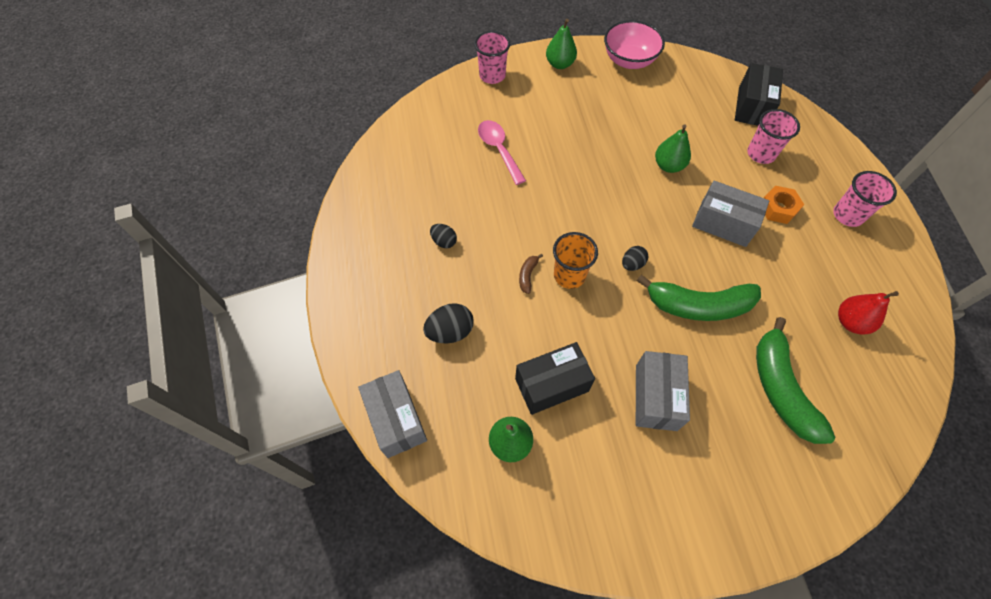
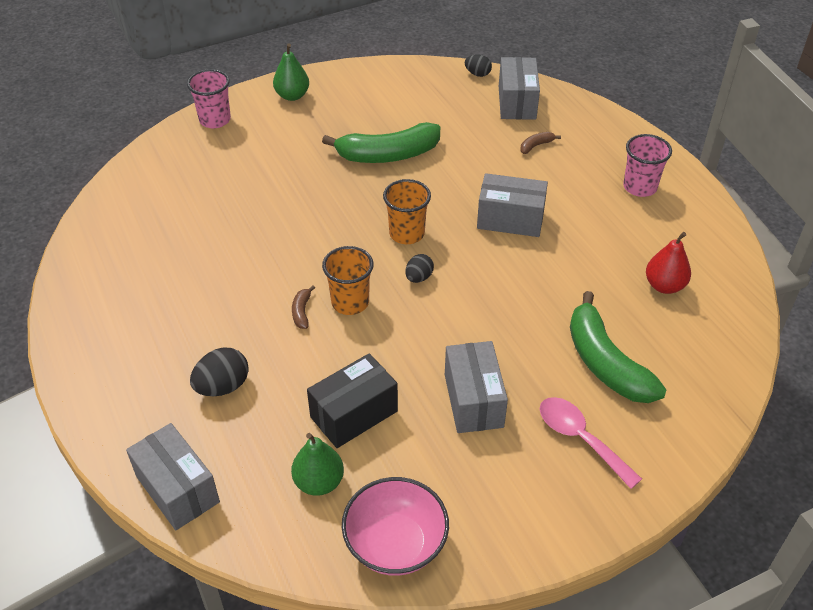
camera: 15 degrees left, 15 degrees down
black egg [430,224,457,248] -> black egg moved to [465,54,492,77]
pink spoon [478,120,526,185] -> pink spoon moved to [540,397,642,489]
pink bowl [604,20,665,69] -> pink bowl moved to [342,477,449,576]
green banana [637,275,761,321] -> green banana moved to [322,122,440,163]
green pear [655,124,691,173] -> none
black box [735,63,783,126] -> grey box [499,57,540,120]
pink cup [747,109,800,164] -> brown banana [520,132,561,154]
orange nut [764,186,804,224] -> none
none -> orange cup [383,179,431,244]

